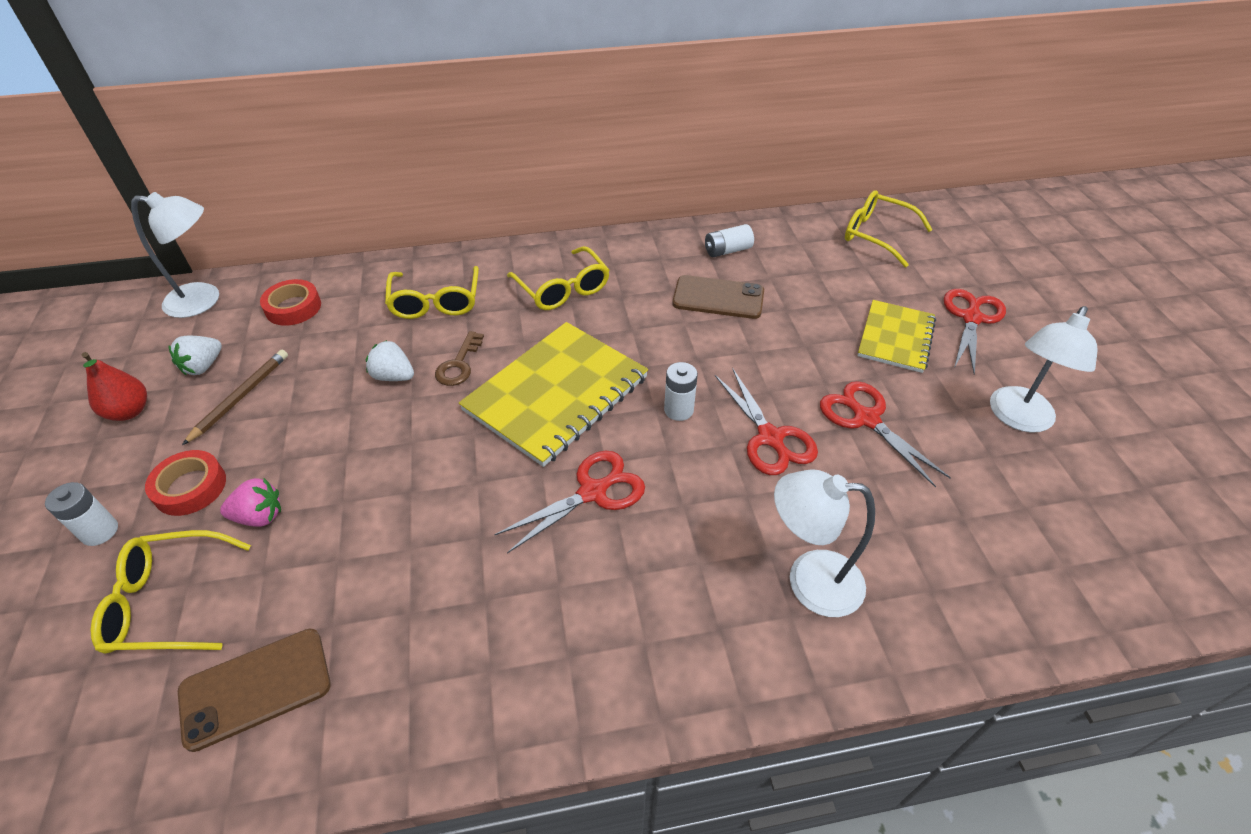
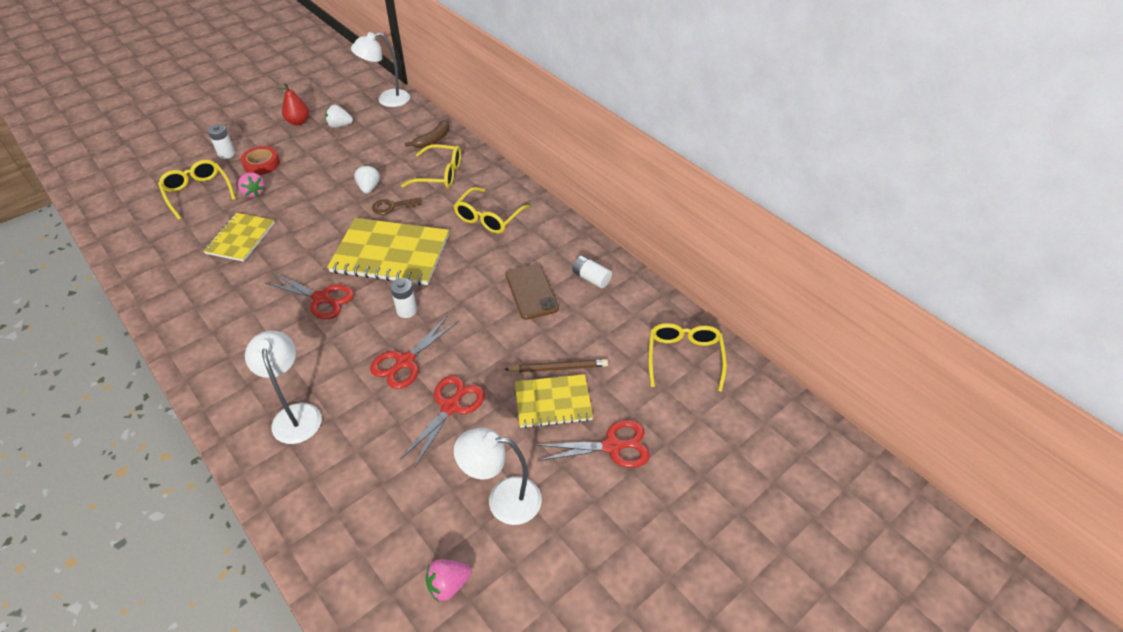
camera: 60 degrees right, 0 degrees up
white lamp [131,192,219,318] -> white lamp turned 105 degrees clockwise [351,32,410,107]
brown phone [178,629,331,752] -> none
brown pencil [182,350,288,445] -> brown pencil moved to [504,359,608,373]
red tape [260,279,321,326] -> none
yellow glasses [385,266,479,319] -> yellow glasses turned 135 degrees counterclockwise [401,144,461,188]
none -> yellow notebook [203,213,275,262]
none -> brown banana [405,120,450,148]
none -> pink strawberry [426,559,472,602]

